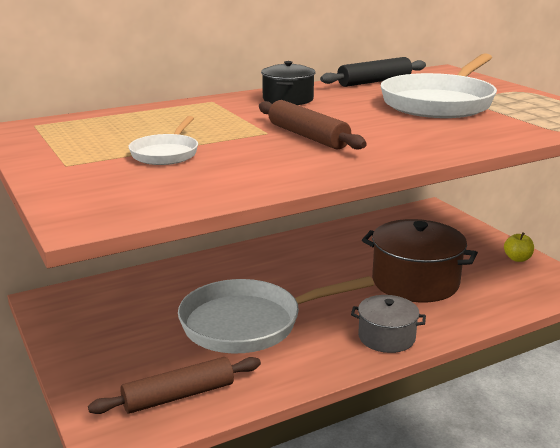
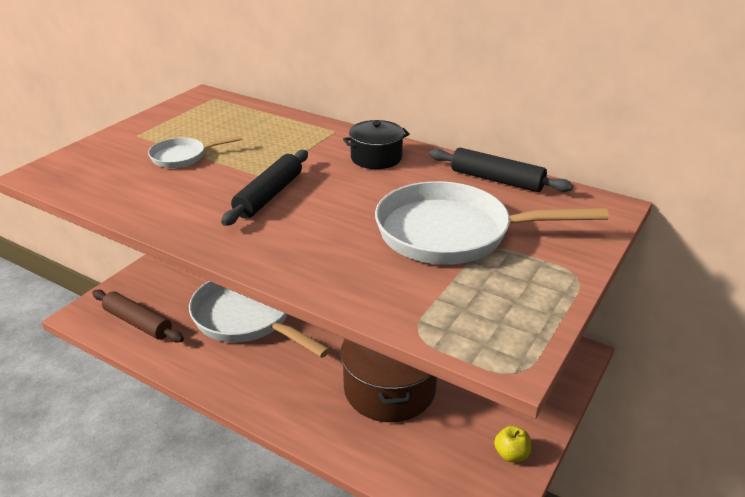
camera: 60 degrees right, 10 degrees up
brown rolling pin [259,100,367,150] -> black rolling pin [221,150,308,226]
grey pot [351,295,426,353] -> none

